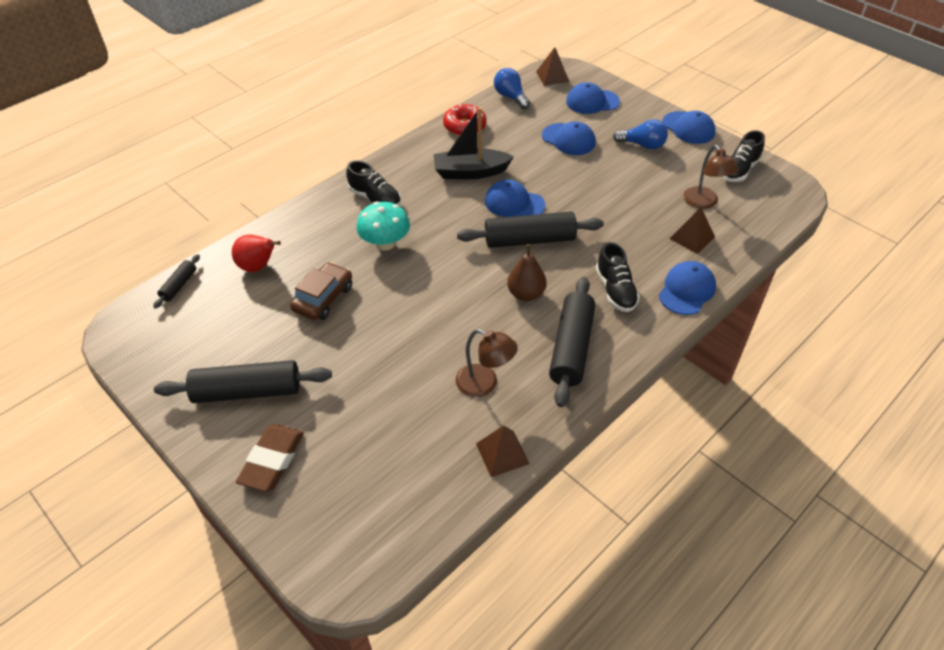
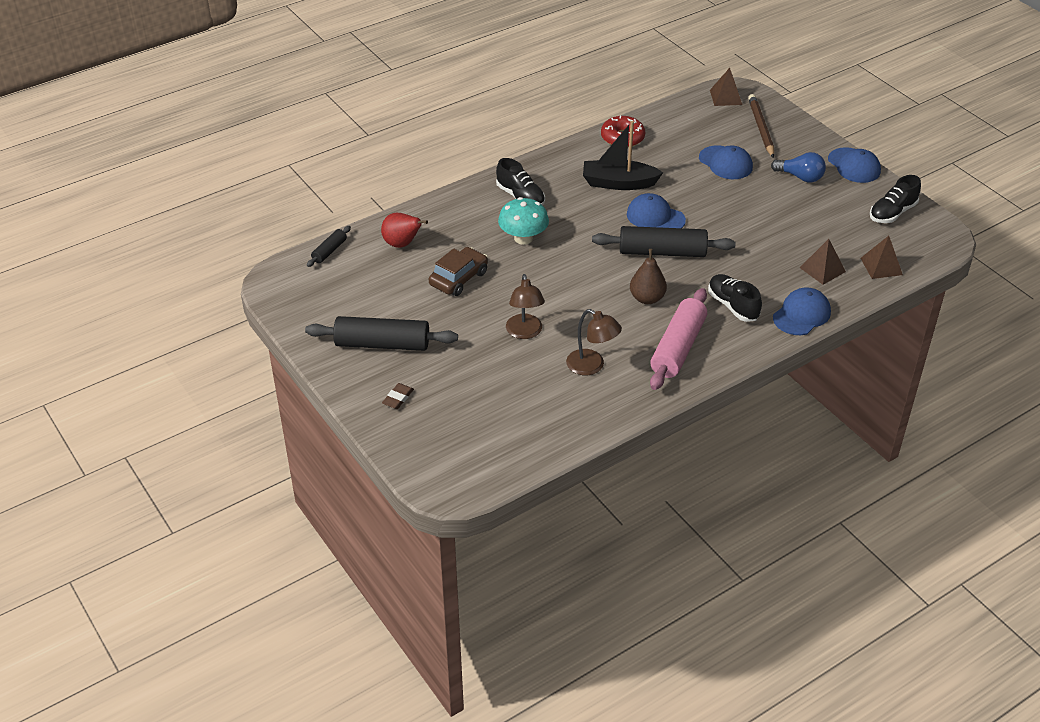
camera: 10 degrees right, 5 degrees down
brown eraser [236,424,304,492] -> brown eraser [382,383,414,409], size x0.54
brown pyramid [476,426,530,477] -> brown pyramid moved to [861,236,903,279]
blue light bulb [494,68,530,109] -> none
black rolling pin [549,277,595,407] -> pink rolling pin [650,288,707,390]
blue cap [566,82,620,114] -> brown pencil [748,94,774,158]
black shoe [596,242,640,312] -> black shoe turned 150 degrees clockwise [708,274,762,322]
brown lamp [683,145,739,209] -> brown lamp moved to [506,274,545,339]

